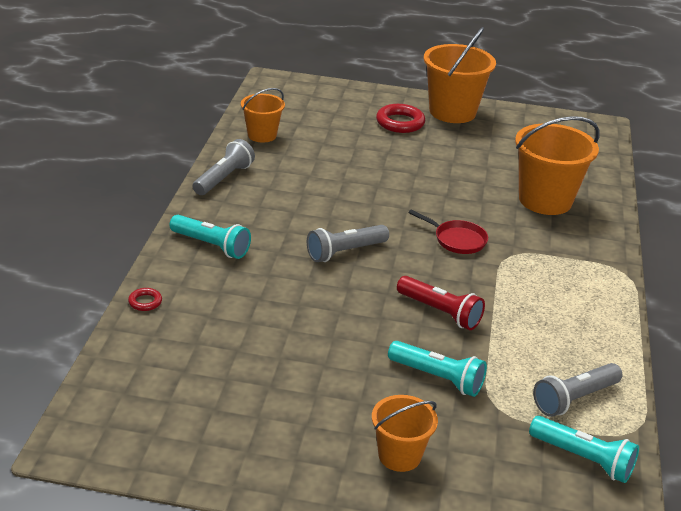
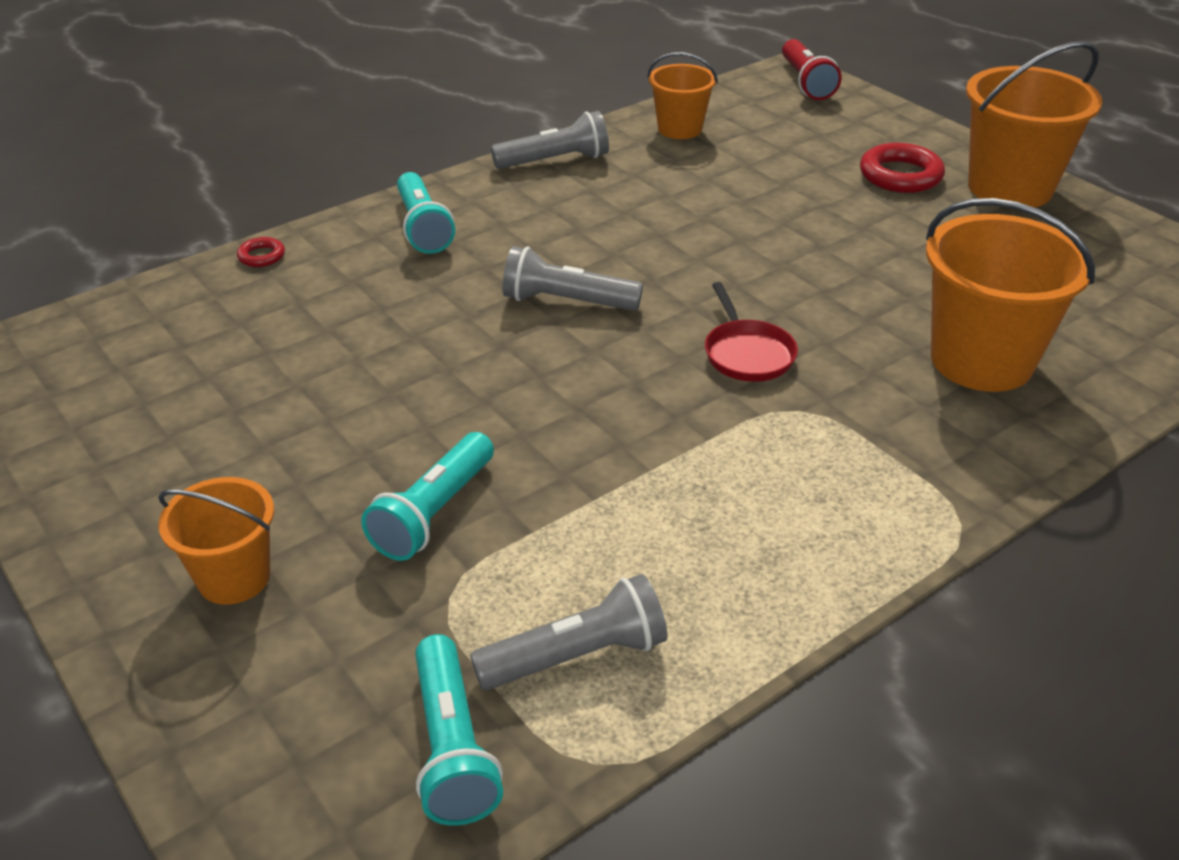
camera: 45 degrees right, 5 degrees up
turquoise flashlight [388,341,487,397] -> turquoise flashlight turned 45 degrees clockwise [361,432,494,561]
red flashlight [397,276,485,330] -> red flashlight moved to [782,39,841,100]
grey flashlight [533,363,622,417] -> grey flashlight turned 150 degrees clockwise [470,574,667,690]

